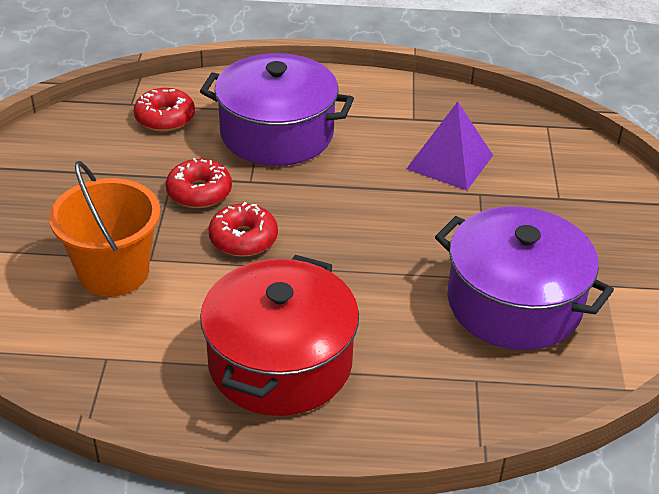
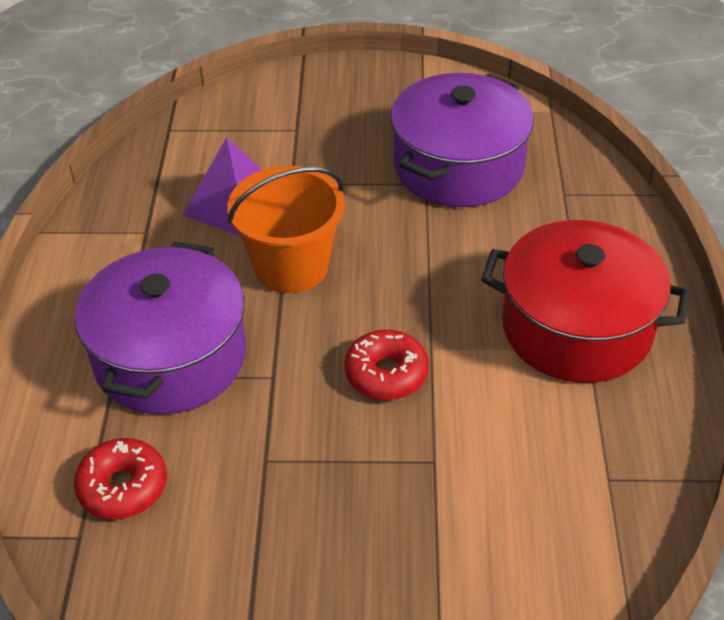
camera: 90 degrees left, 5 degrees up
orange bucket [49,161,160,297] -> orange bucket moved to [227,166,345,293]
red donut [166,158,232,208] -> none

